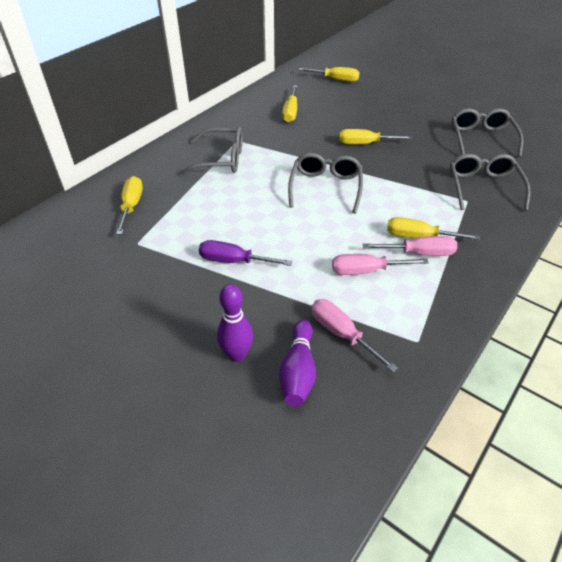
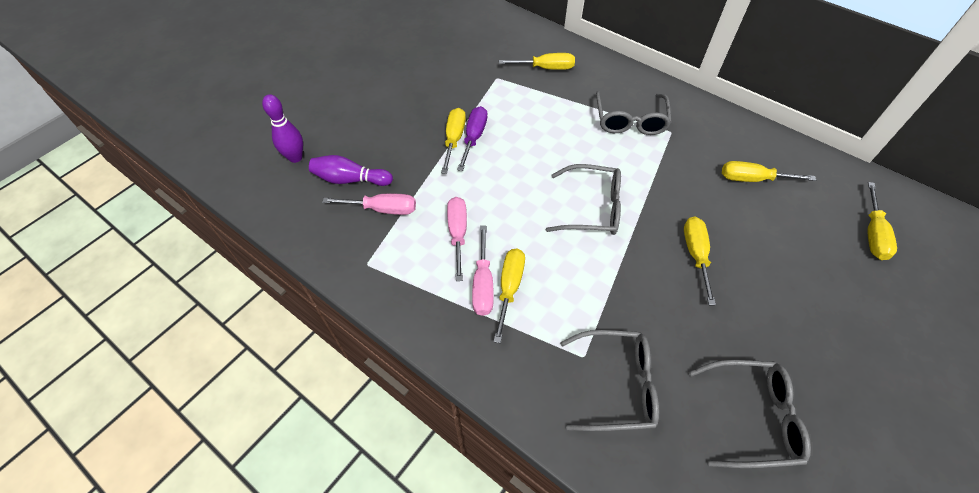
camera: 90 degrees right, 10 degrees up
purple bowling pin [217,284,253,362] -> purple bowling pin moved to [262,94,303,163]
pink screwdriver [311,299,398,373] -> pink screwdriver turned 45 degrees clockwise [322,193,416,215]
none -> yellow screwdriver [441,108,466,174]

